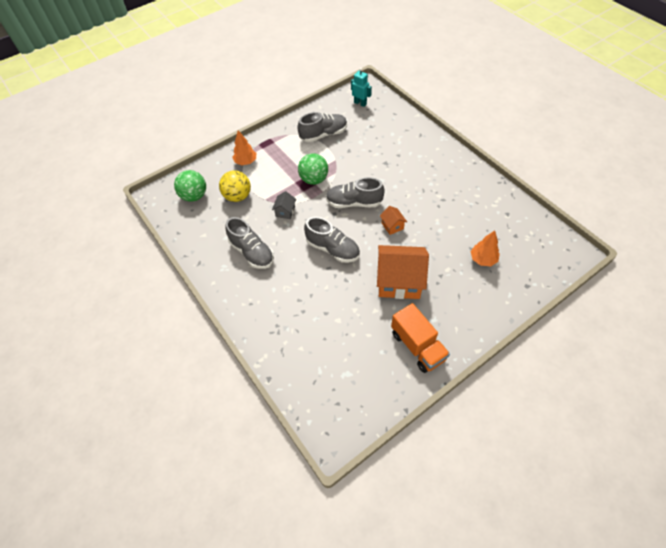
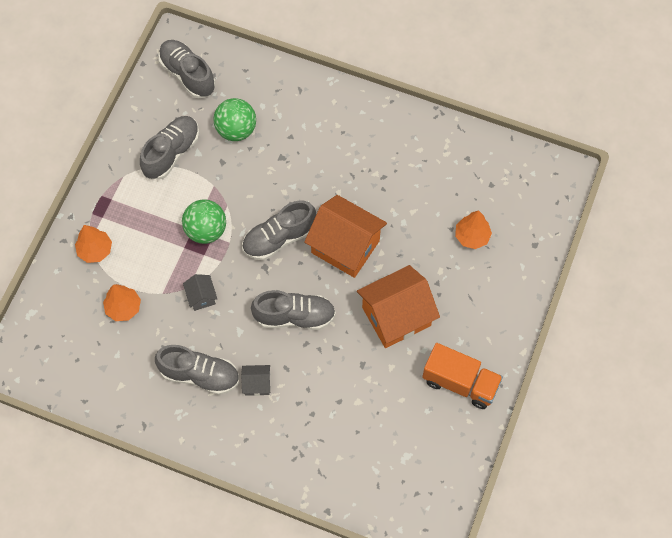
camera: 35 degrees left, 10 degrees up
green ball [174,170,206,202] -> green ball moved to [213,98,256,141]
yellow ball [219,170,251,202] -> orange tree [103,284,141,321]
turquoise robot [351,68,372,107] -> grey shoe [159,40,215,98]
orange house [380,206,407,235] -> orange house [304,195,387,278], size x2.19
none -> grey house [241,365,270,396]

